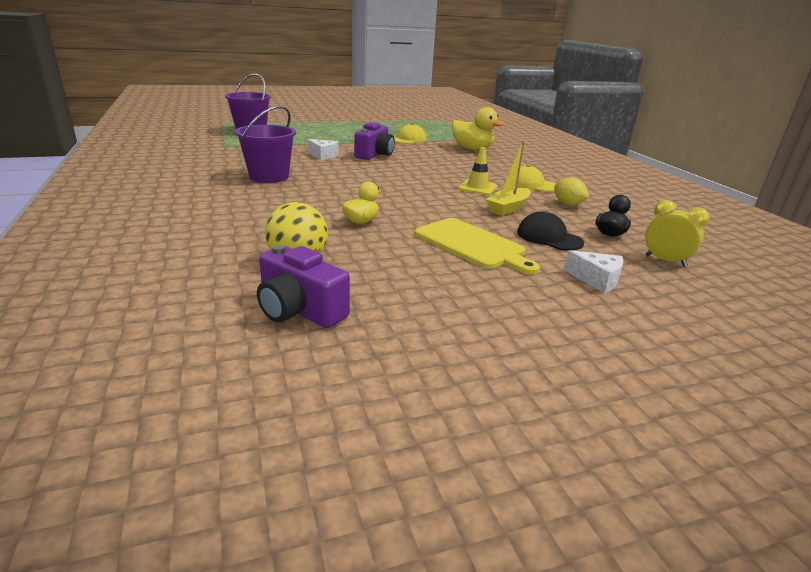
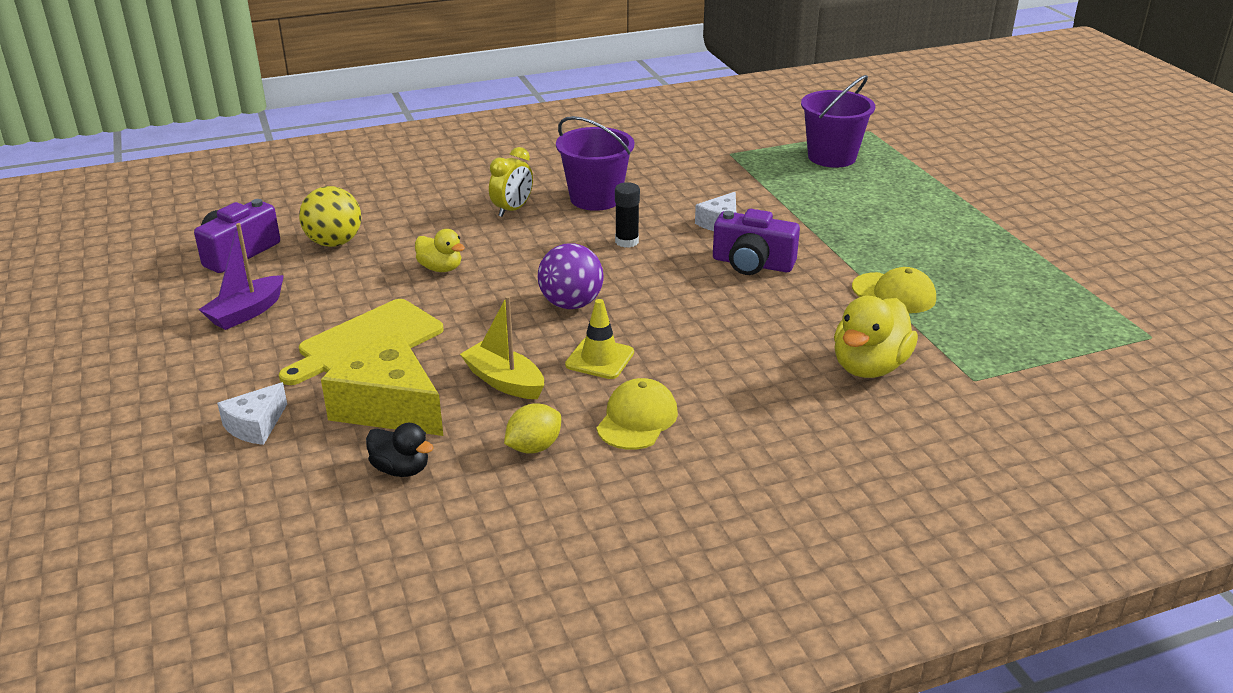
camera: 90 degrees right, 5 degrees up
black cap [517,211,584,251] -> yellow cheese [321,332,443,436]
yellow clock [645,200,710,267] -> yellow clock moved to [489,147,533,217]
none -> purple boat [199,223,284,330]
none -> purple ball [538,243,604,309]
none -> black glue stick [615,182,640,248]

